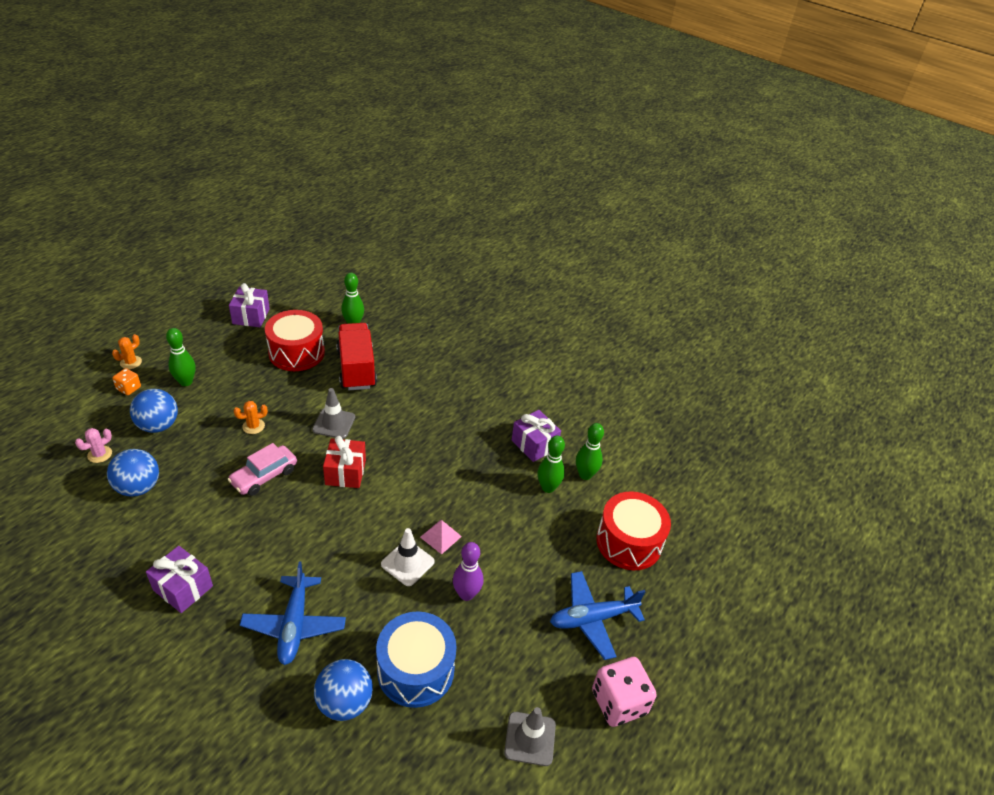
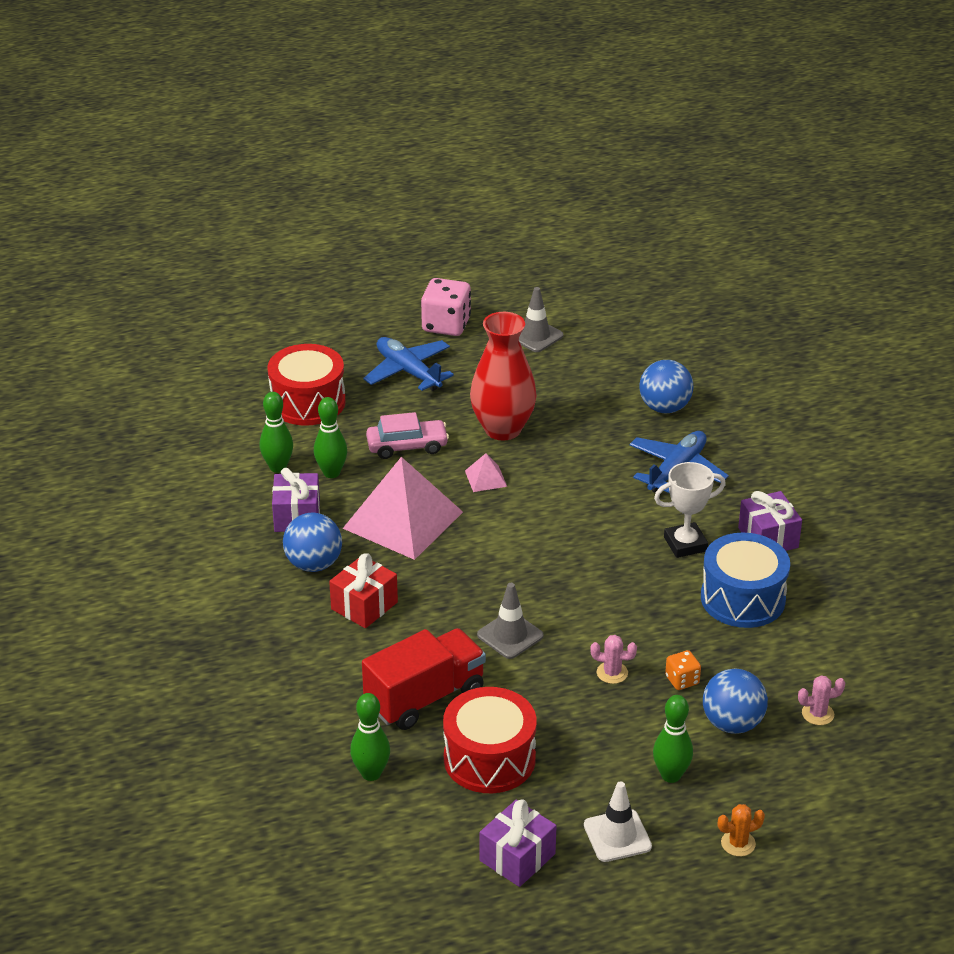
camera: 140 degrees left, 5 degrees down
blue ball [107,449,159,497] -> blue ball moved to [283,513,342,572]
orange dice [112,368,141,395] -> orange dice moved to [665,650,701,690]
pink car [227,443,297,496] -> pink car moved to [366,412,449,459]
orange cactus [233,401,268,434] -> pink cactus [590,635,637,684]
red gift [323,436,366,488] -> red gift moved to [329,553,398,628]
red truck [336,323,377,390] -> red truck turned 150 degrees counterclockwise [362,628,486,730]
blue drum [376,611,457,708] -> blue drum moved to [701,533,790,628]
white traffic cone [381,528,434,586] -> white traffic cone moved to [584,781,652,862]
purple bowling pin [453,542,483,601] -> red vase [470,312,537,441]
blue plane [550,571,645,660] -> blue plane turned 150 degrees counterclockwise [363,337,454,391]
none -> pink pyramid [343,457,463,560]
none -> white trophy [654,462,726,558]

